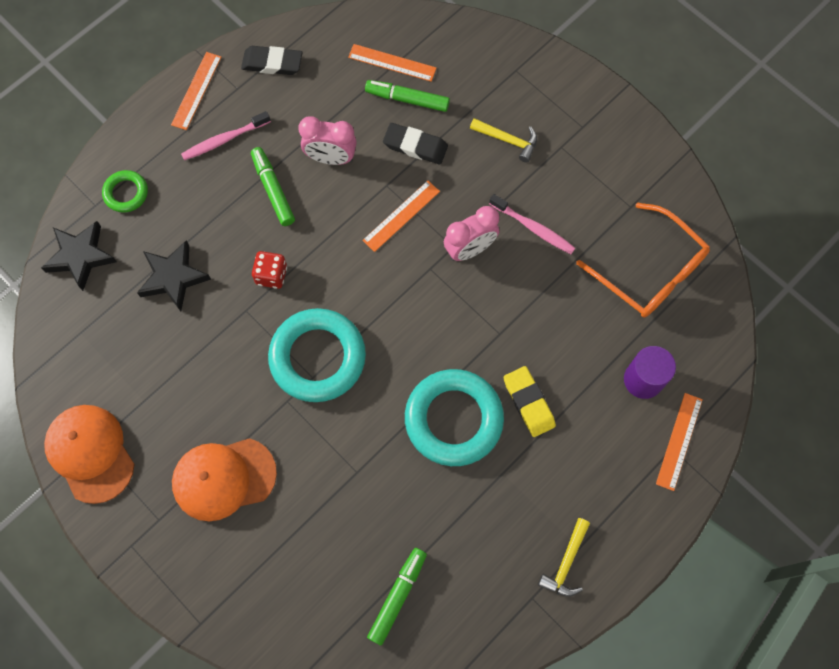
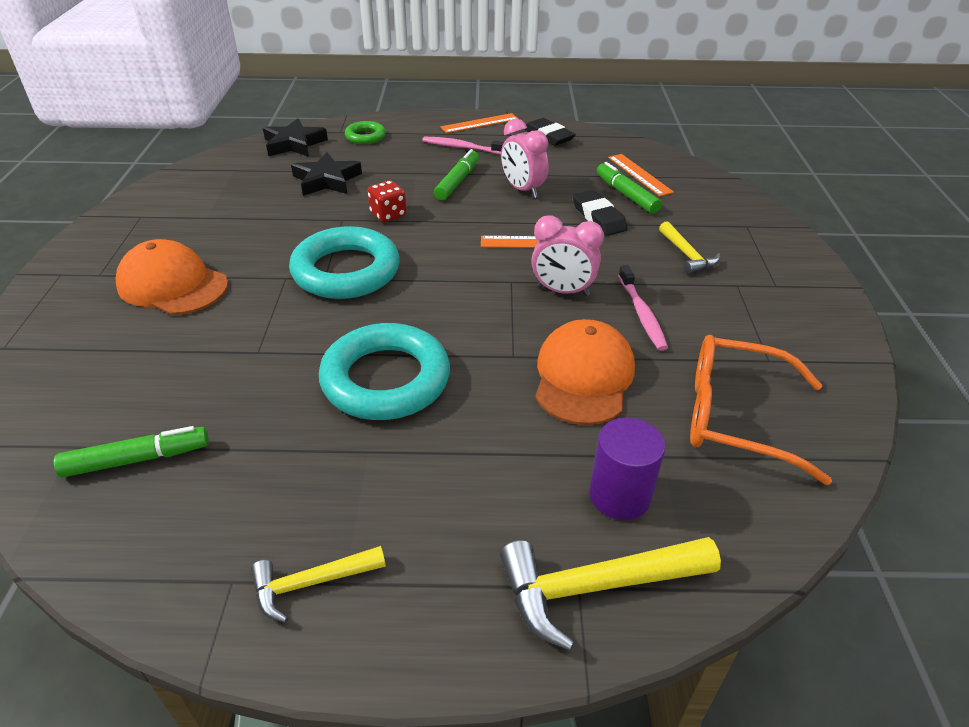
camera: 45 degrees right, 30 degrees down
orange cap [44,405,135,504] -> orange cap moved to [535,319,635,425]
yellow eraser [504,366,556,437] -> none
orange glasses [576,203,710,318] -> orange glasses turned 105 degrees clockwise [690,335,832,485]
orange ruler [656,393,703,491] -> yellow hammer [500,537,721,650]

